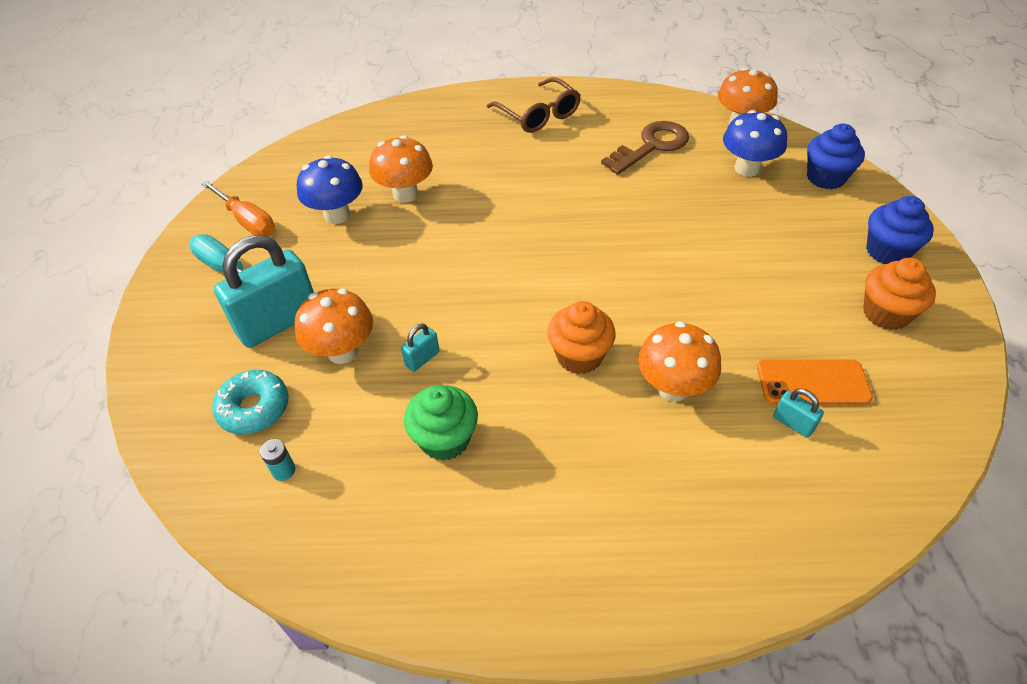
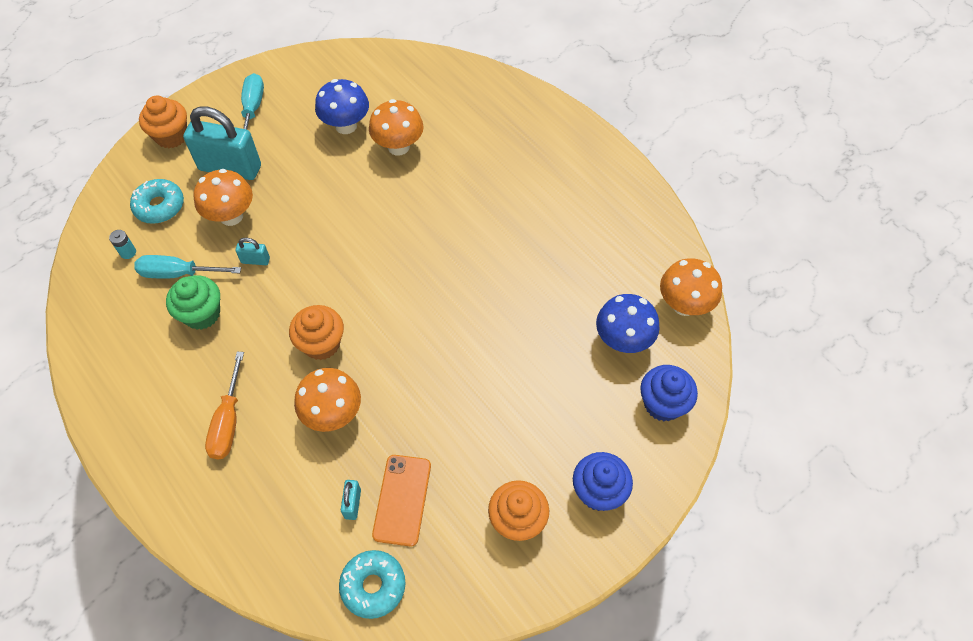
camera: 50 degrees right, 10 degrees up
orange screwdriver [201,180,275,236] -> orange screwdriver moved to [205,352,244,459]
brown glasses [486,77,581,133] -> none
brown key [601,121,689,175] -> none
orange phone [757,359,873,405] -> orange phone turned 45 degrees clockwise [372,455,431,546]
none -> turquoise screwdriver [134,255,241,278]
none -> orange cupcake [139,96,187,148]
none -> turquoise donut [339,550,405,619]

